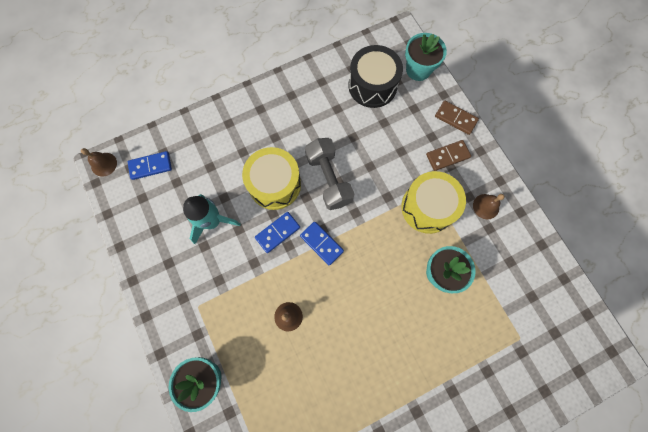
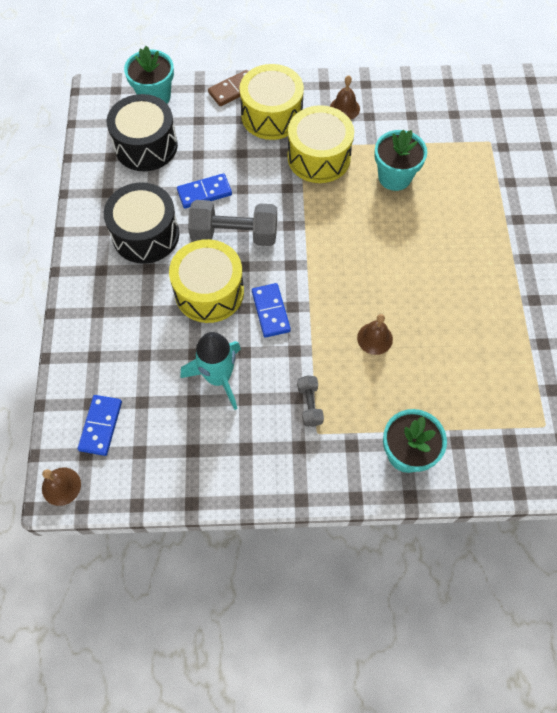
camera: 65 degrees left, 10 degrees down
blue domino [300,222,344,266] -> blue domino moved to [177,173,232,209]
brown domino [426,140,471,171] -> yellow drum [239,64,304,140]
none -> black drum [104,182,179,264]
none -> grey dumbbell [297,375,324,427]

